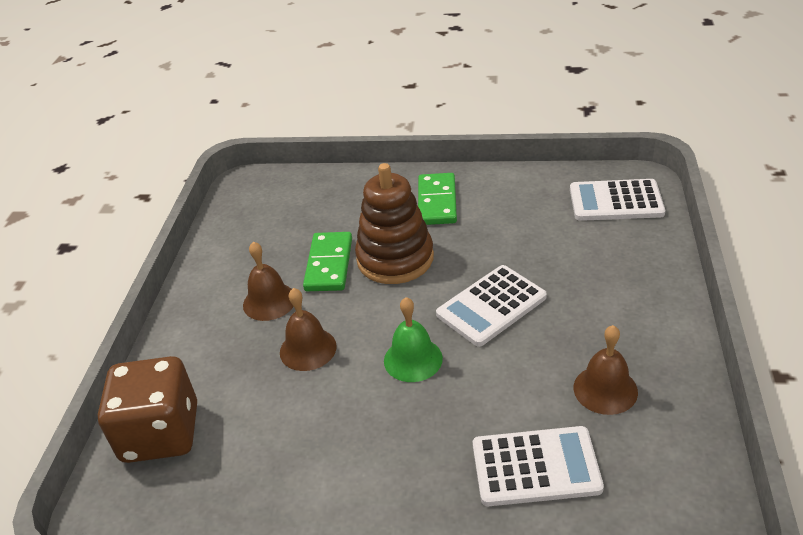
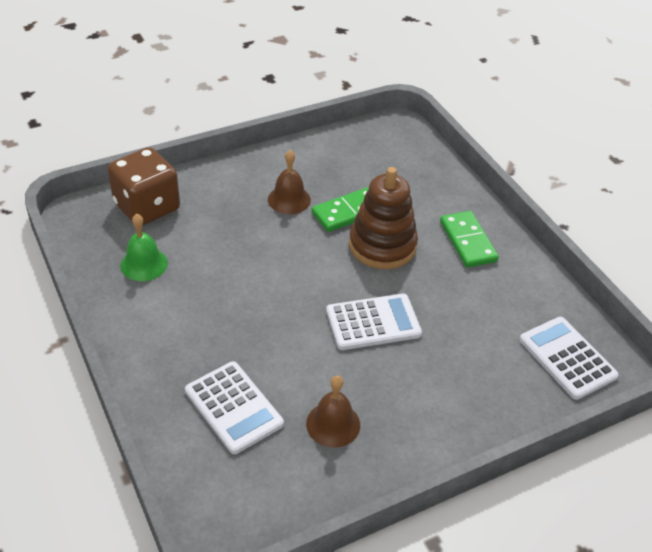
camera: 50 degrees right, 5 degrees up
brown bell [280,288,337,371] -> none
green bell [384,297,443,382] -> green bell moved to [120,214,168,281]
green domino [418,173,457,225] -> green domino turned 75 degrees counterclockwise [440,211,499,268]
white calculator [436,265,547,347] -> white calculator turned 150 degrees clockwise [326,294,422,350]

